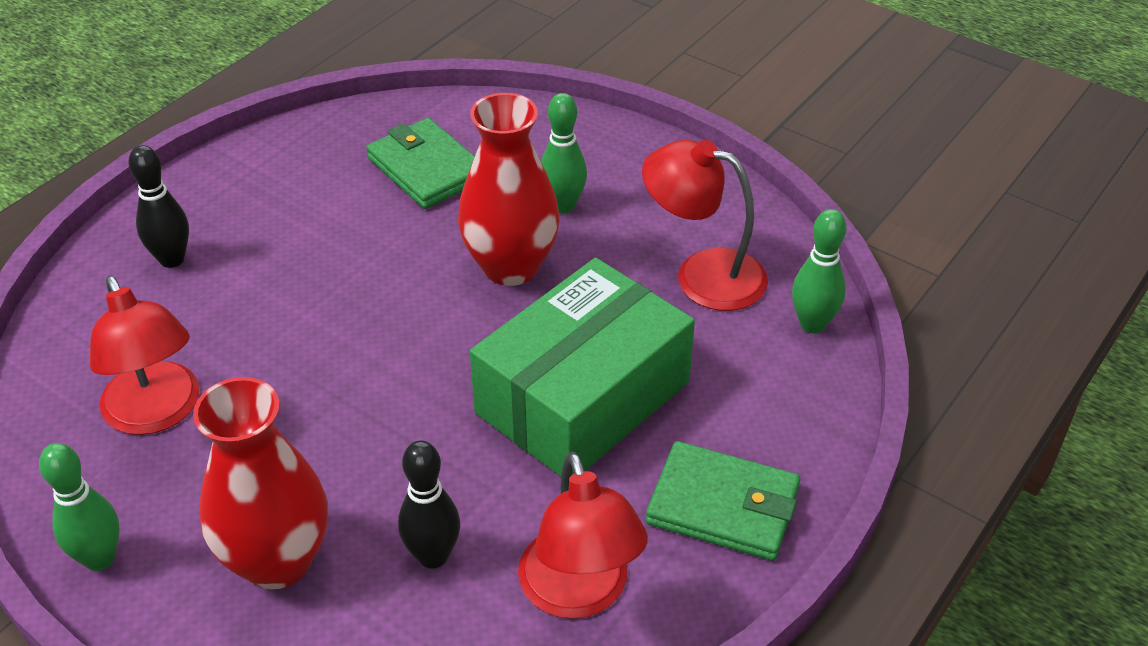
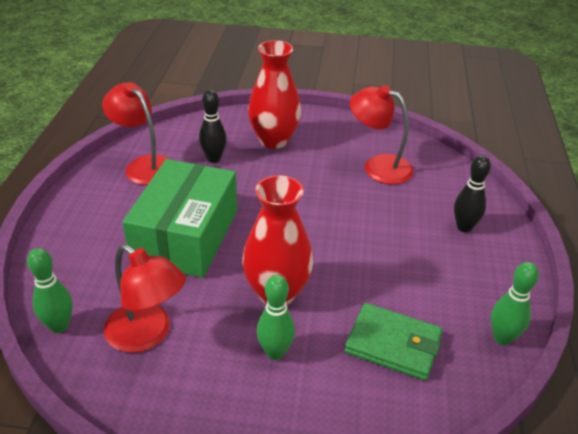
camera: 150 degrees right, 5 degrees down
green bowling pin [39,443,120,571] -> green bowling pin moved to [491,262,539,345]
red lamp [642,140,768,311] -> red lamp turned 45 degrees clockwise [104,244,186,353]
green wallet [646,441,800,561] -> none

